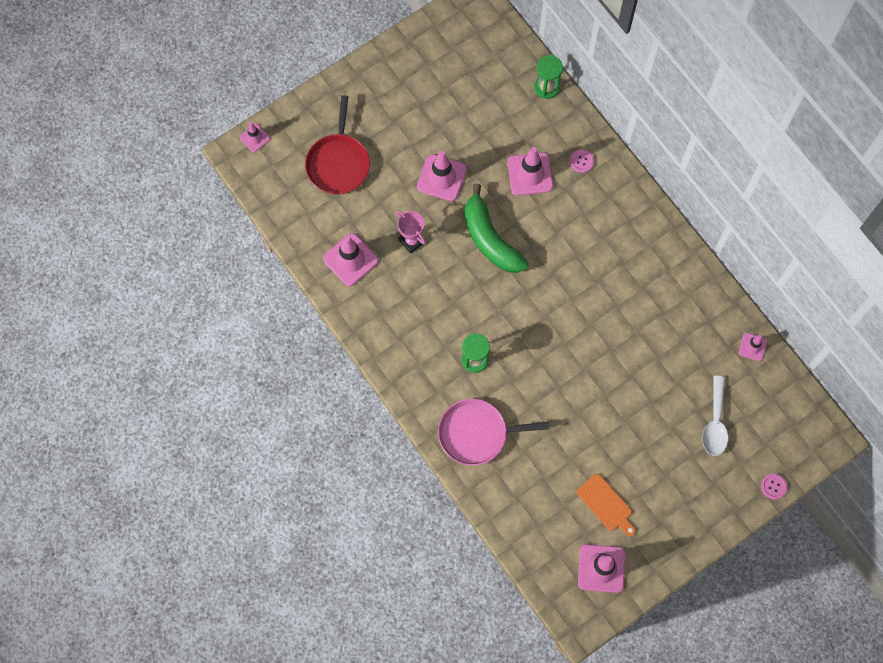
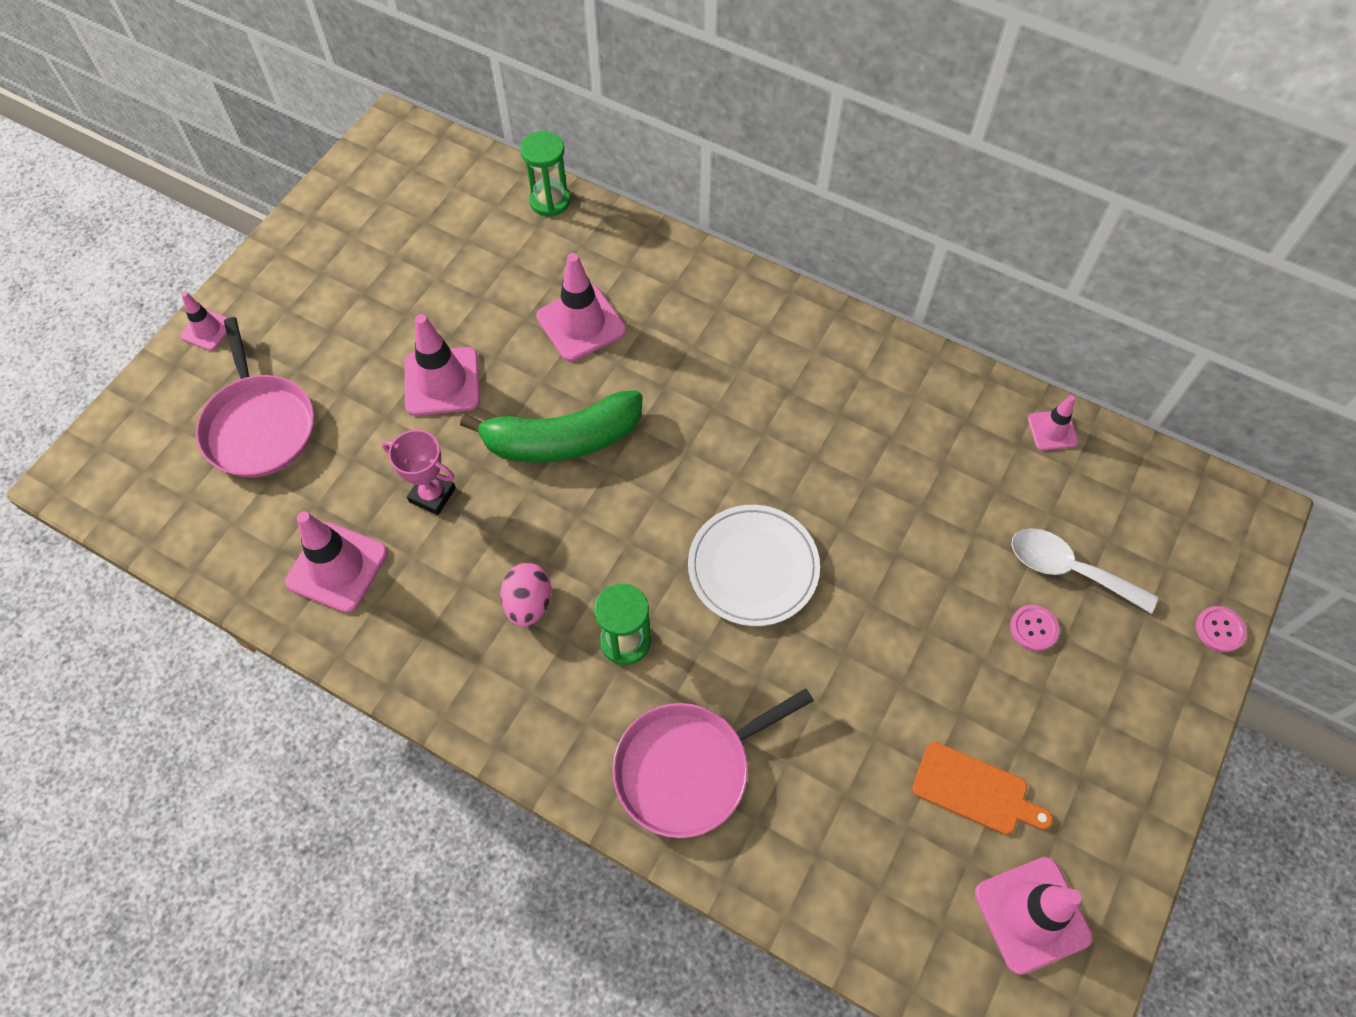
camera: 25 degrees left, 10 degrees down
pink traffic cone [240,122,270,152] -> pink traffic cone moved to [180,292,228,351]
red pan [305,95,370,194] -> pink pan [196,317,314,478]
green banana [464,184,529,273] -> green banana turned 45 degrees counterclockwise [460,390,643,463]
pink button [570,149,594,173] -> pink button moved to [1010,605,1059,651]
white spoon [702,376,728,456] -> white spoon turned 135 degrees clockwise [1011,528,1158,614]
none -> pink egg [500,563,552,627]
none -> white plate [688,505,820,626]

